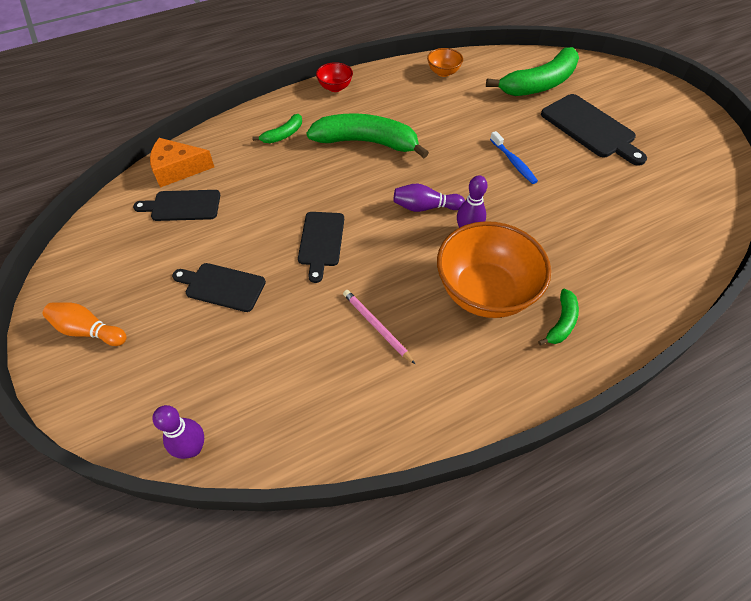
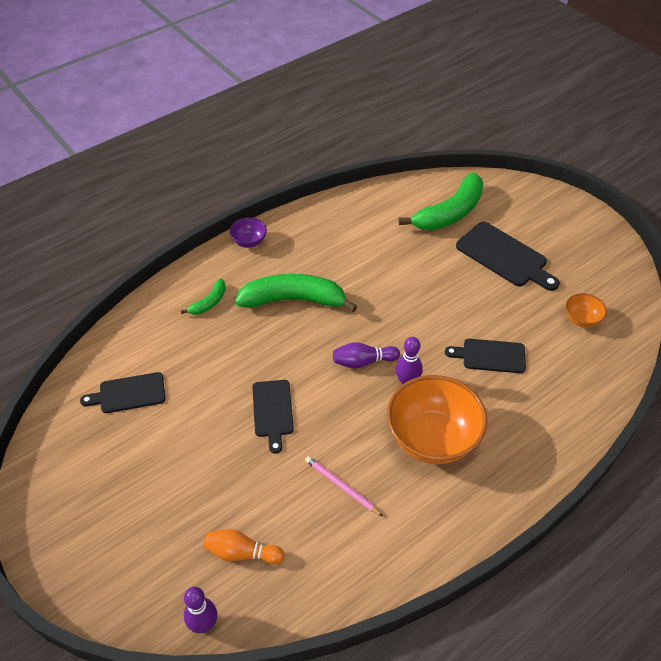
camera: 10 degrees left, 5 degrees down
orange bowling pin [43,302,127,346] -> orange bowling pin moved to [204,529,285,564]
orange cheese [150,138,214,188] -> none
black cutting board [172,263,266,312] -> black cutting board moved to [445,339,526,373]
red bowl [316,62,353,92] -> purple bowl [229,217,267,248]
orange bowl [427,48,463,77] -> orange bowl moved to [566,293,607,328]
blue toothbrush [490,131,538,184] -> none
green banana [538,289,579,345] -> none

